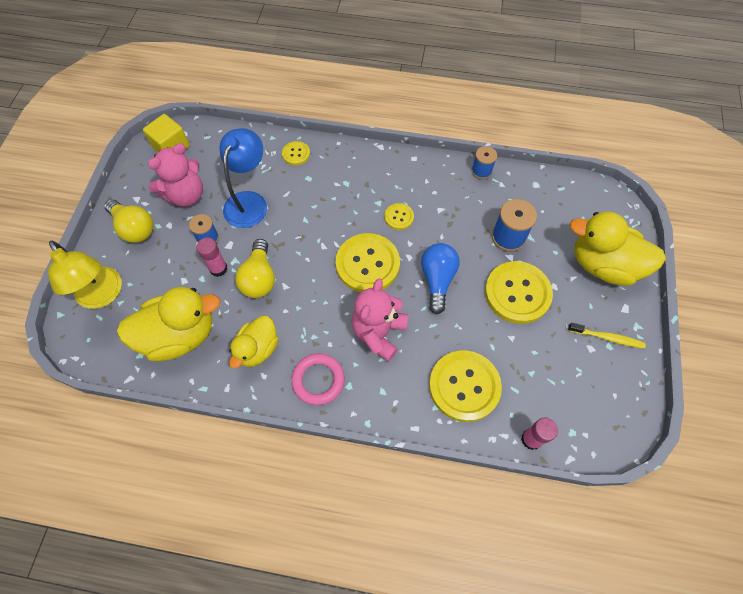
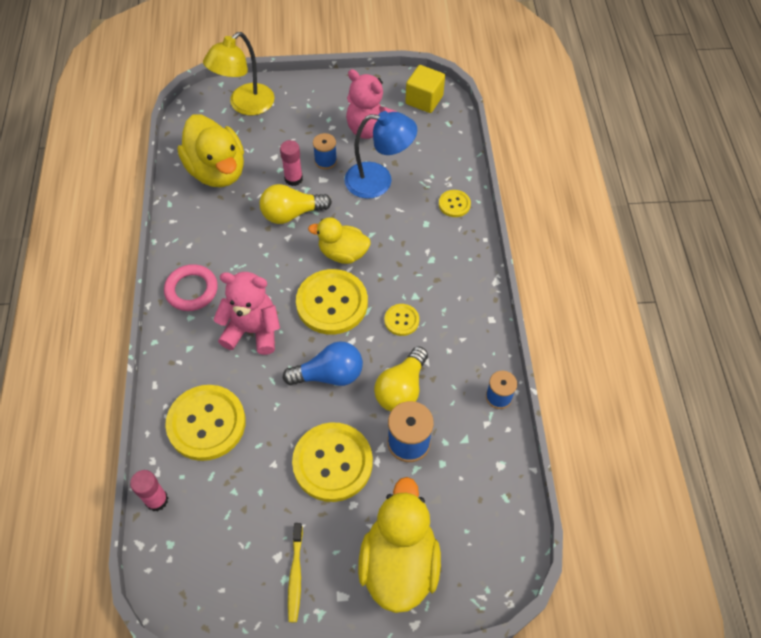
camera: 75 degrees right, 5 degrees down
yellow light bulb [104,199,153,243] -> yellow light bulb moved to [374,346,428,411]
yellow duck [229,316,278,369] -> yellow duck moved to [308,217,371,264]

